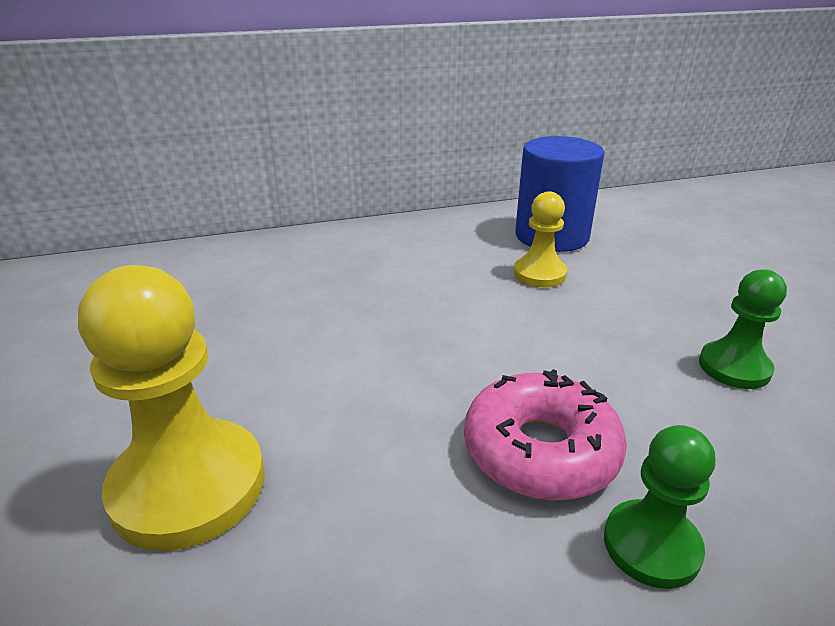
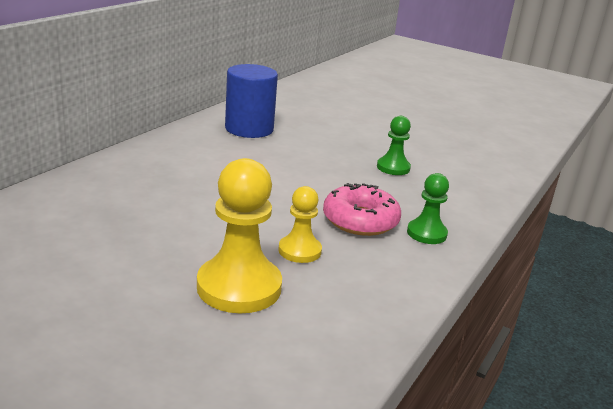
camera: 45 degrees left, 5 degrees down
yellow pawn [514,191,567,288] -> yellow pawn moved to [278,186,322,263]

